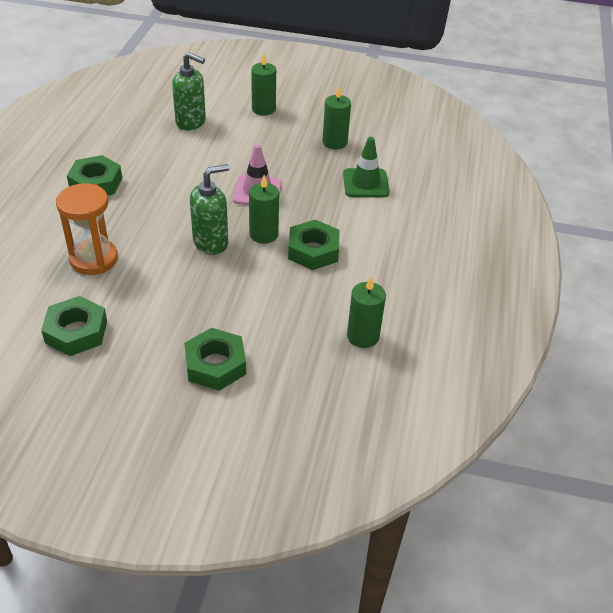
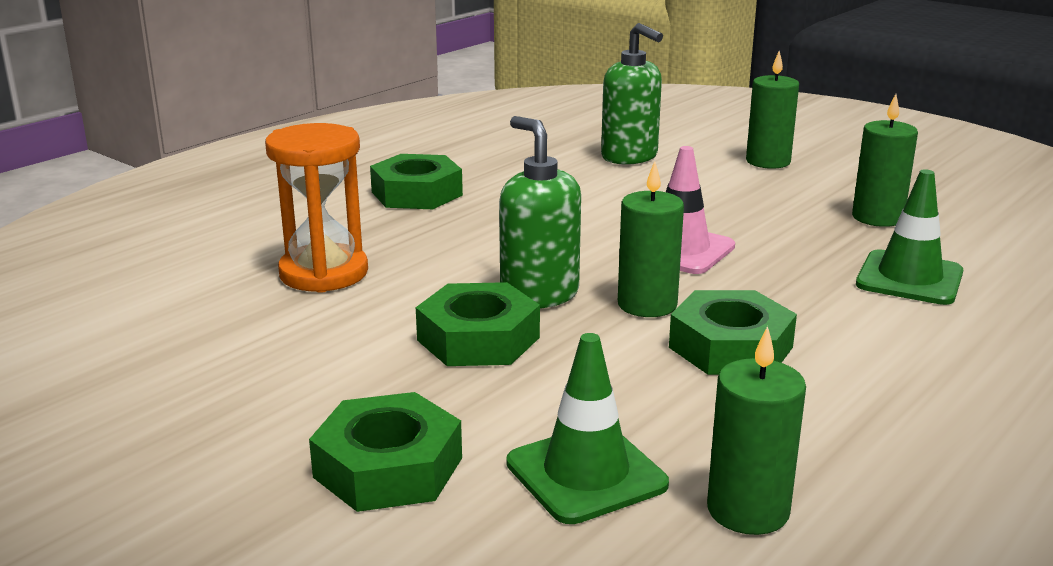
camera: 30 degrees right, 20 degrees down
green nut [41,296,107,356] -> green nut moved to [416,282,540,366]
green soap dispenser [190,164,229,255] -> green soap dispenser turned 120 degrees counterclockwise [499,116,581,308]
none -> green traffic cone [506,333,669,524]

